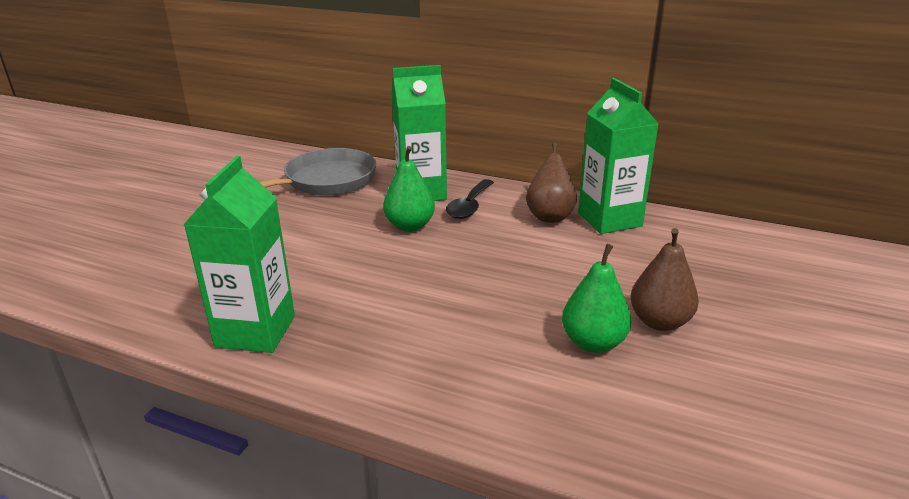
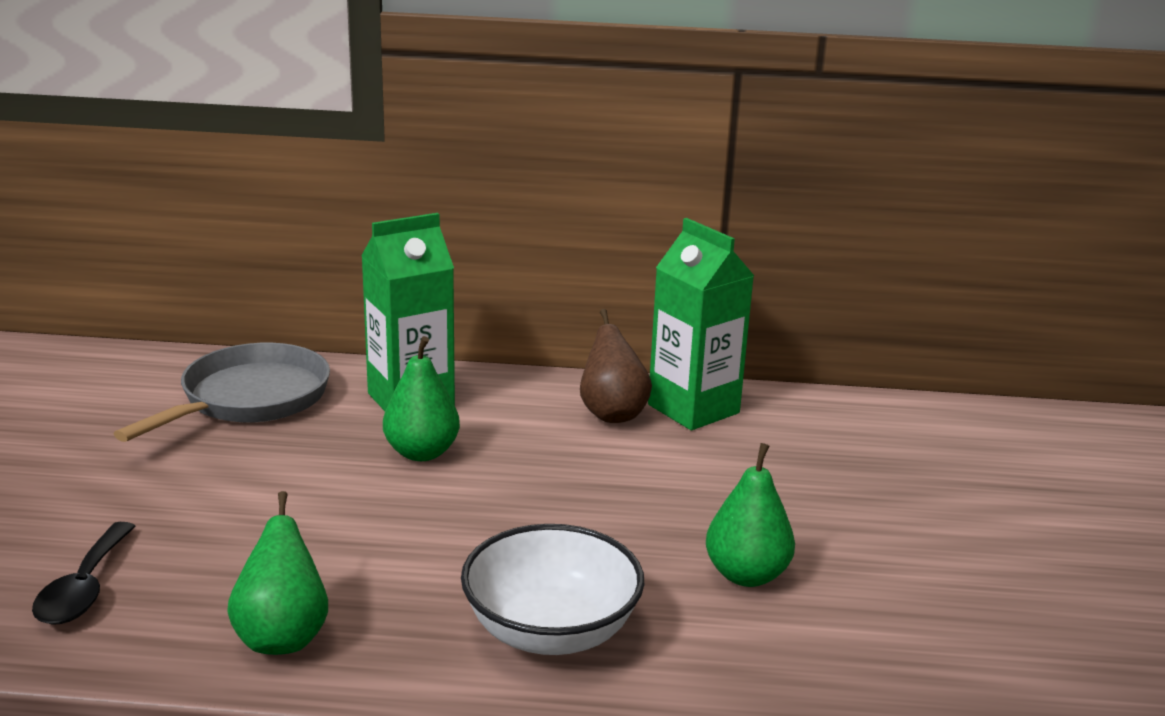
camera: 20 degrees left, 5 degrees down
green carton [183,156,295,353] -> green pear [227,491,328,655]
black spoon [446,179,494,219] -> black spoon moved to [32,522,136,625]
brown pear [630,228,699,331] -> none
none -> white bowl [461,524,644,655]

